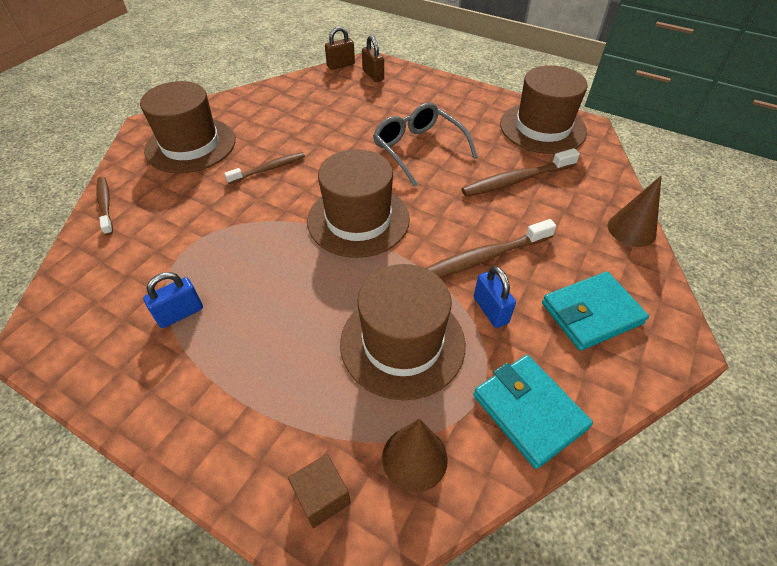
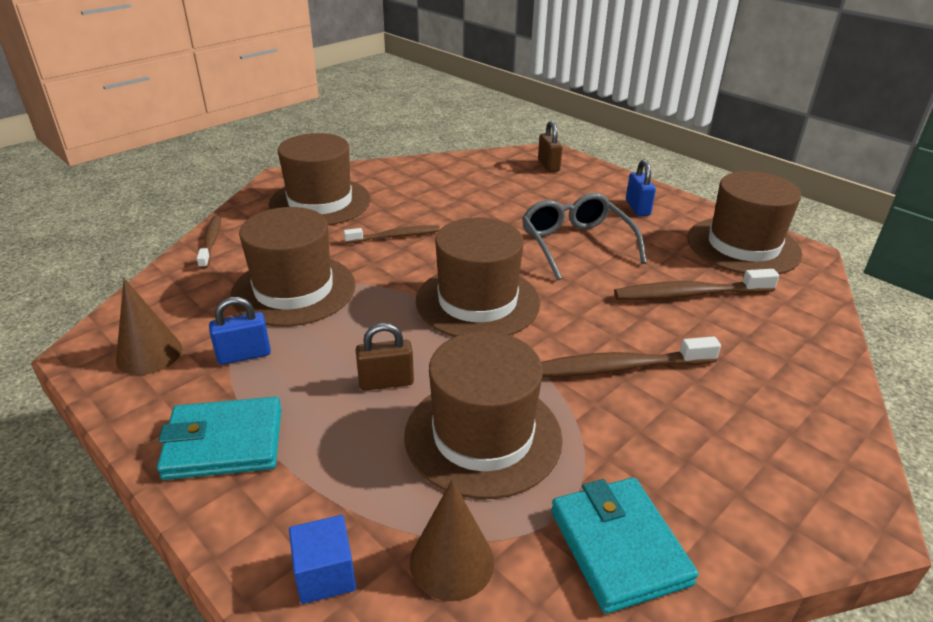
camera: 15 degrees right, 15 degrees down
brown cube [288,454,351,528] -> blue cube [289,515,356,604]
brown padlock [325,26,355,70] -> brown padlock moved to [356,323,414,391]
blue padlock [474,266,516,328] -> blue padlock moved to [626,159,656,216]
turquoise wallet [542,272,649,351] -> turquoise wallet moved to [157,397,282,480]
brown cone [608,175,662,247] -> brown cone moved to [116,278,182,375]
none -> brown hat [230,207,356,327]

